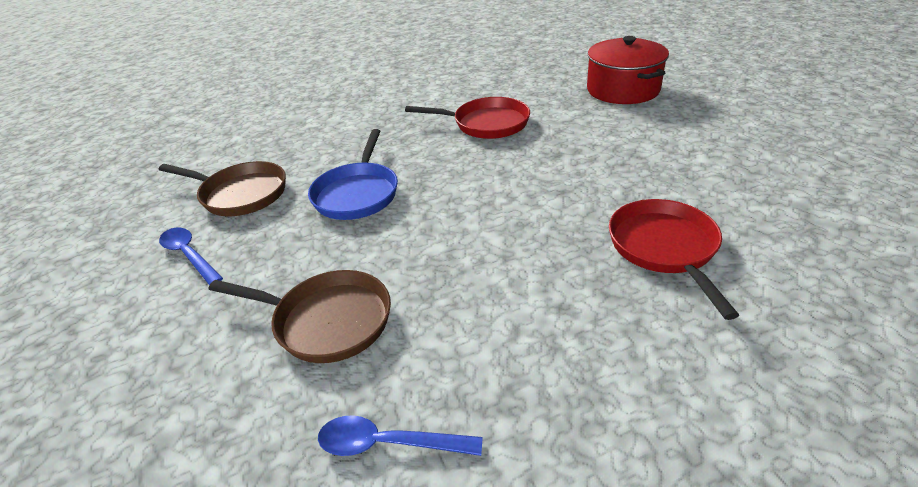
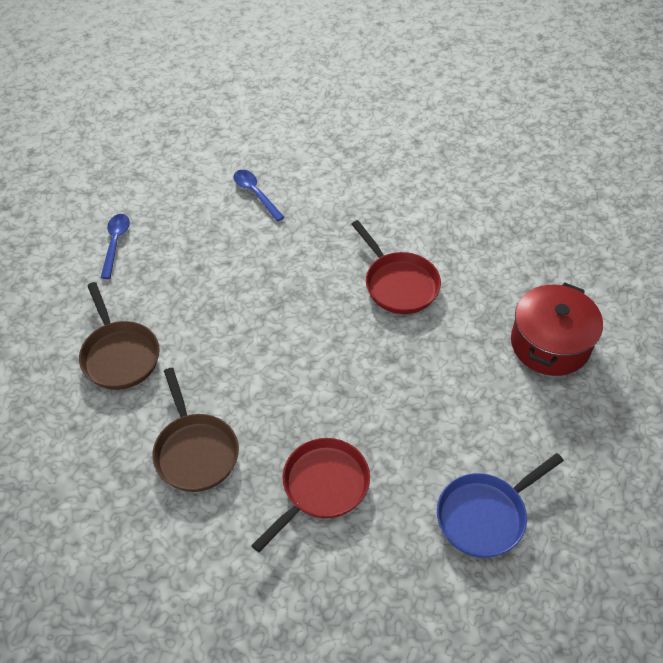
camera: 45 degrees right, 15 degrees up
brown pan [159,161,286,216] -> brown pan moved to [152,368,239,492]
blue pan [308,129,398,220] -> blue pan moved to [437,453,564,558]
blue spoon [318,415,483,456] -> blue spoon moved to [234,170,285,222]

